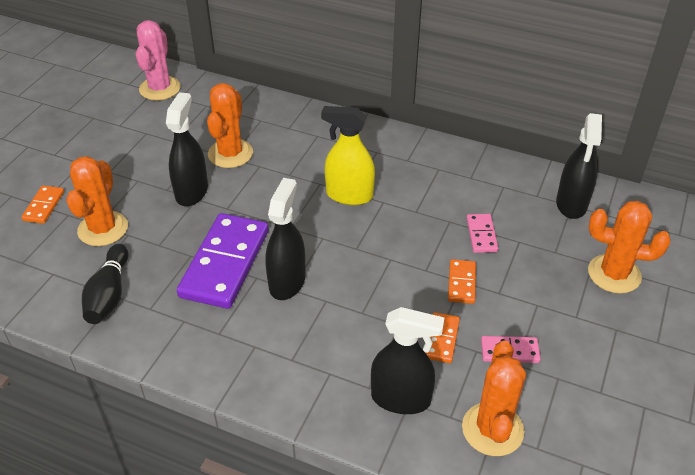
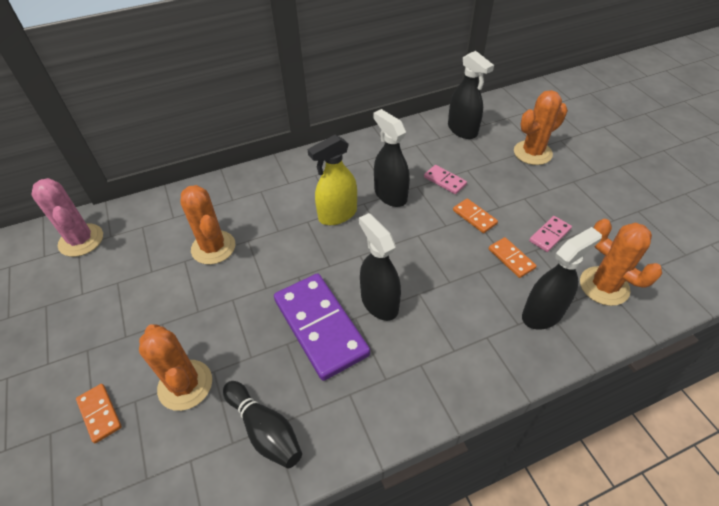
camera: 45 degrees left, 5 degrees up
black spray bottle [166,92,208,206] -> black spray bottle moved to [374,109,410,207]

